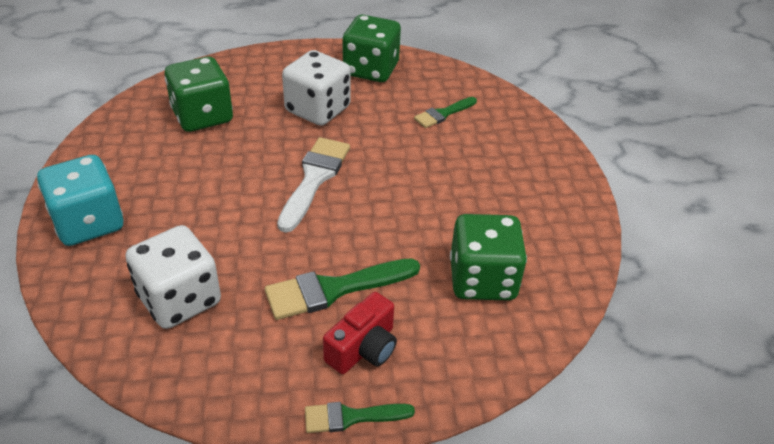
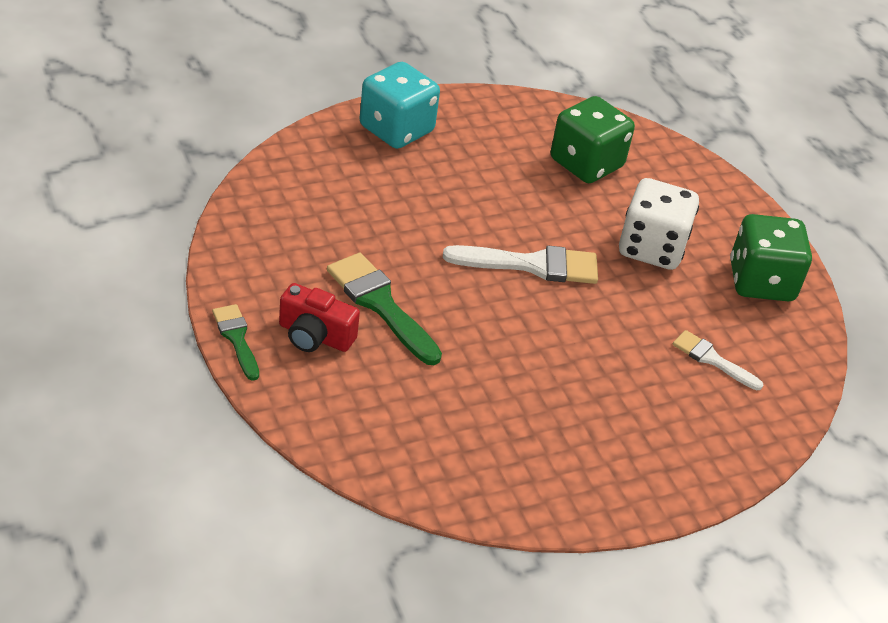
camera: 70 degrees right, 0 degrees up
white dice [125,225,221,329] -> none
green brush [414,97,477,128] -> white brush [673,330,763,390]
green dice [450,214,527,300] -> none

